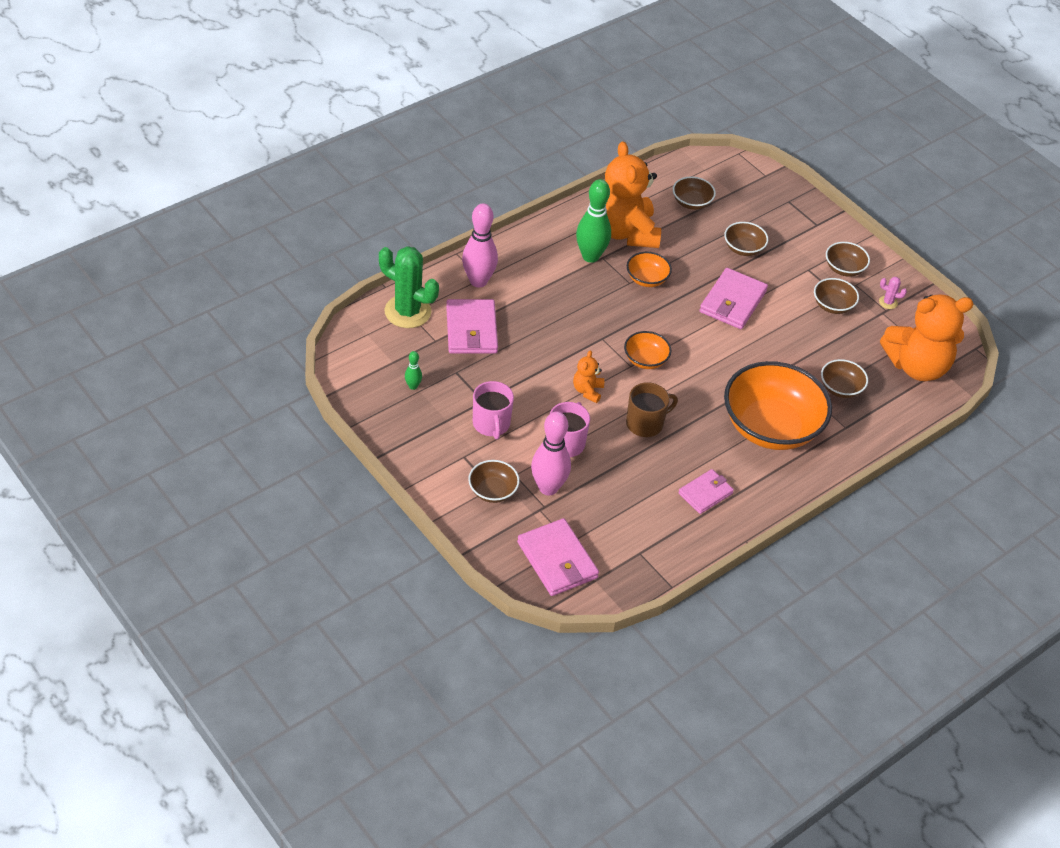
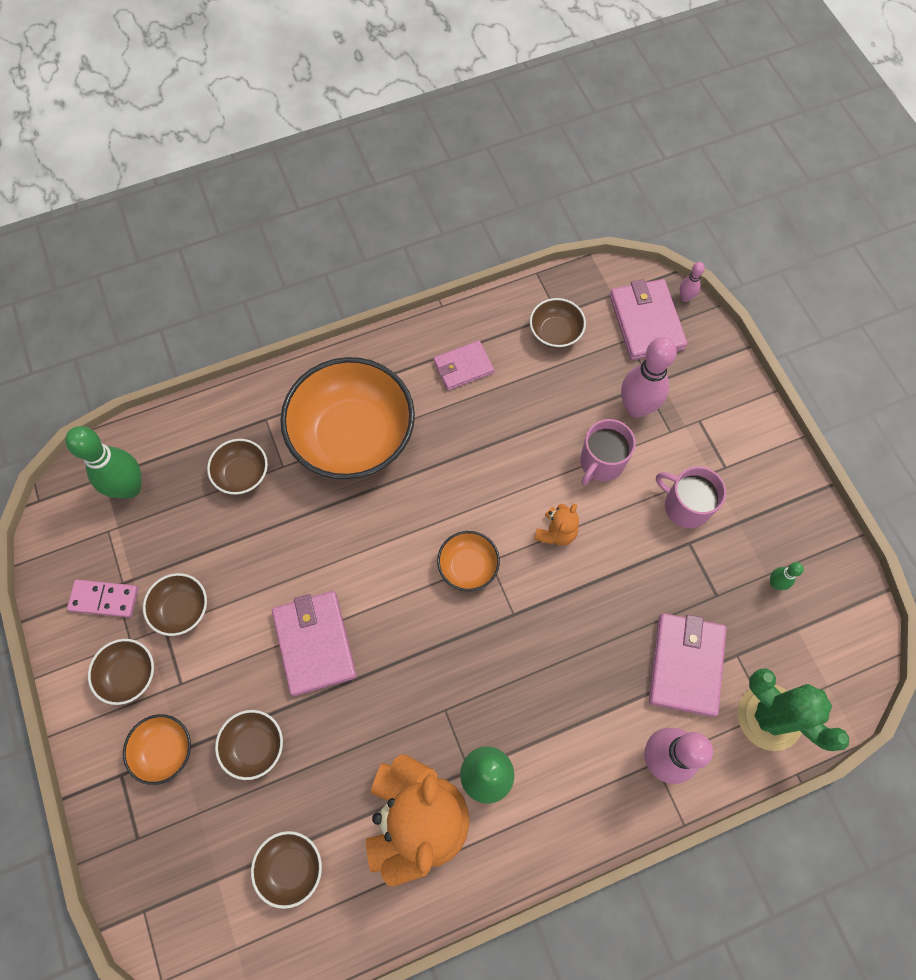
camera: 160 degrees left, 20 degrees up
brown bowl [468,460,520,503] -> brown bowl moved to [530,298,586,348]
pink mug [473,381,514,439] -> pink mug turned 60 degrees counterclockwise [656,466,726,528]
brown mug [626,382,678,437] -> none
orange bowl [627,252,672,287] -> orange bowl moved to [123,714,191,785]
pink wallet [699,268,768,329] -> pink wallet turned 60 degrees counterclockwise [272,591,357,696]
pink cactus [879,277,907,309] -> pink domino [67,579,138,618]
orange teddy bear [880,295,973,381] -> green bowling pin [65,426,141,498]
none -> pink bowling pin [679,262,705,302]

